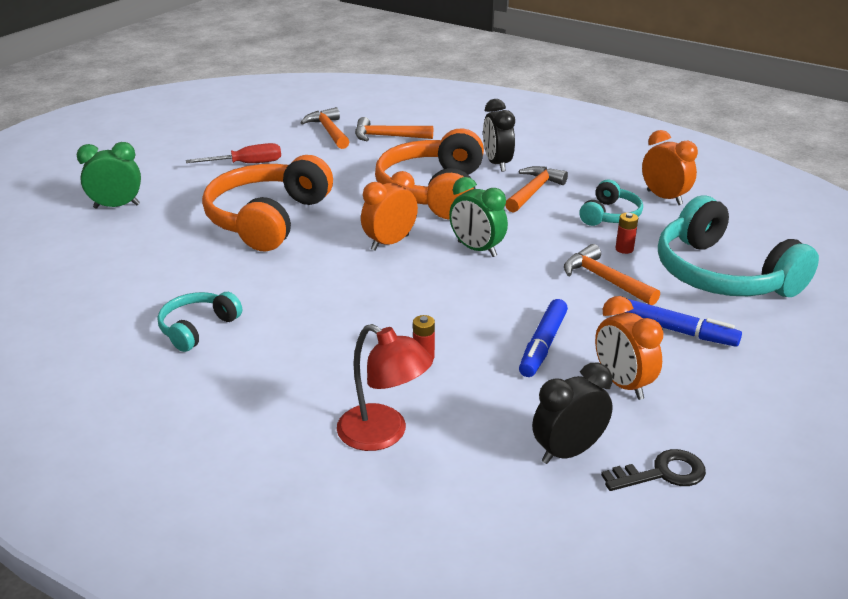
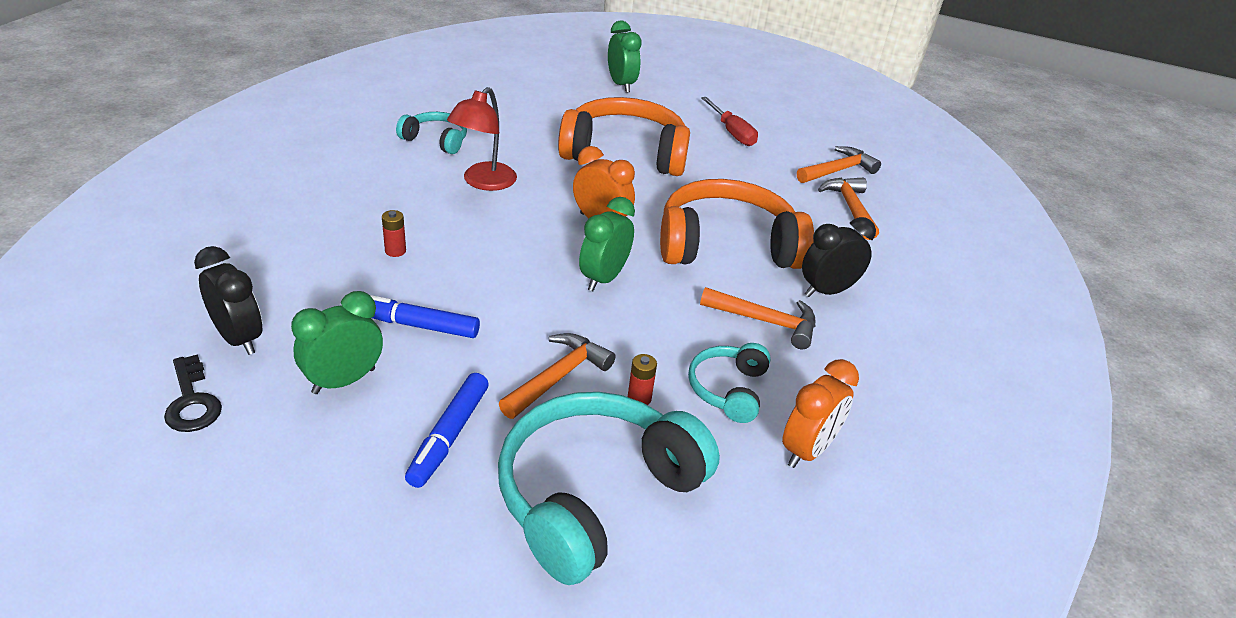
camera: 75 degrees right, 5 degrees up
red lamp [337,324,433,451] -> red lamp moved to [447,87,517,191]
turquoise headphones [579,180,643,226] -> turquoise headphones turned 90 degrees clockwise [688,343,771,423]
orange clock [595,296,663,400] -> green clock [291,291,383,394]

